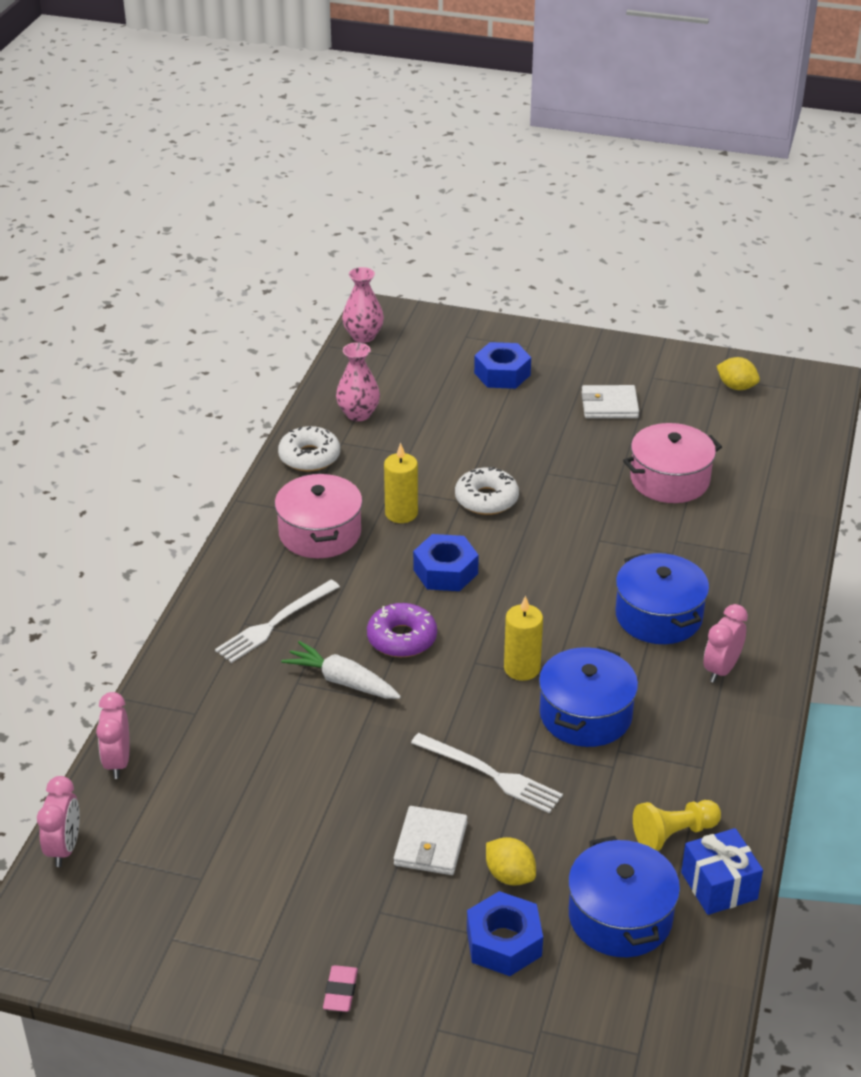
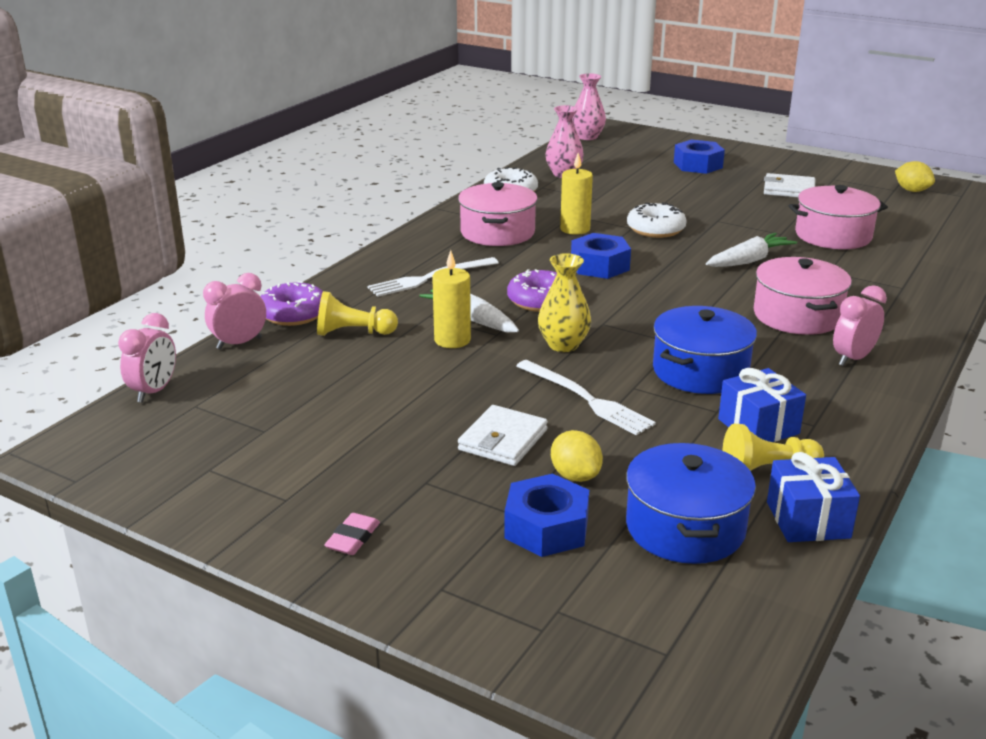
camera: 15 degrees right, 10 degrees down
pink clock [96,692,130,779] -> pink clock turned 45 degrees clockwise [203,273,266,350]
yellow candle [504,595,543,681] -> yellow candle moved to [432,250,471,348]
blue pot [616,553,709,644] -> pink pot [754,257,852,335]
none -> purple donut [260,281,323,326]
none -> yellow pawn [317,291,398,336]
none -> yellow vase [538,253,591,352]
none -> white carrot [706,233,797,267]
none -> blue gift [718,368,806,442]

